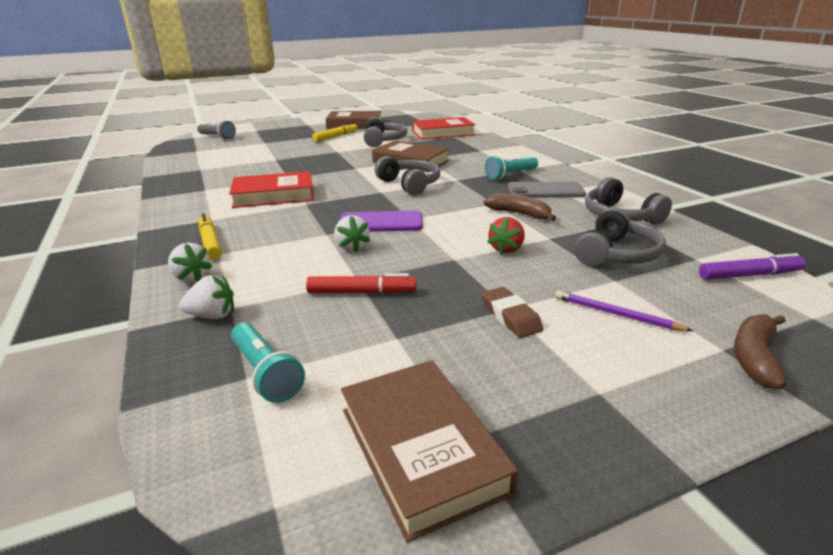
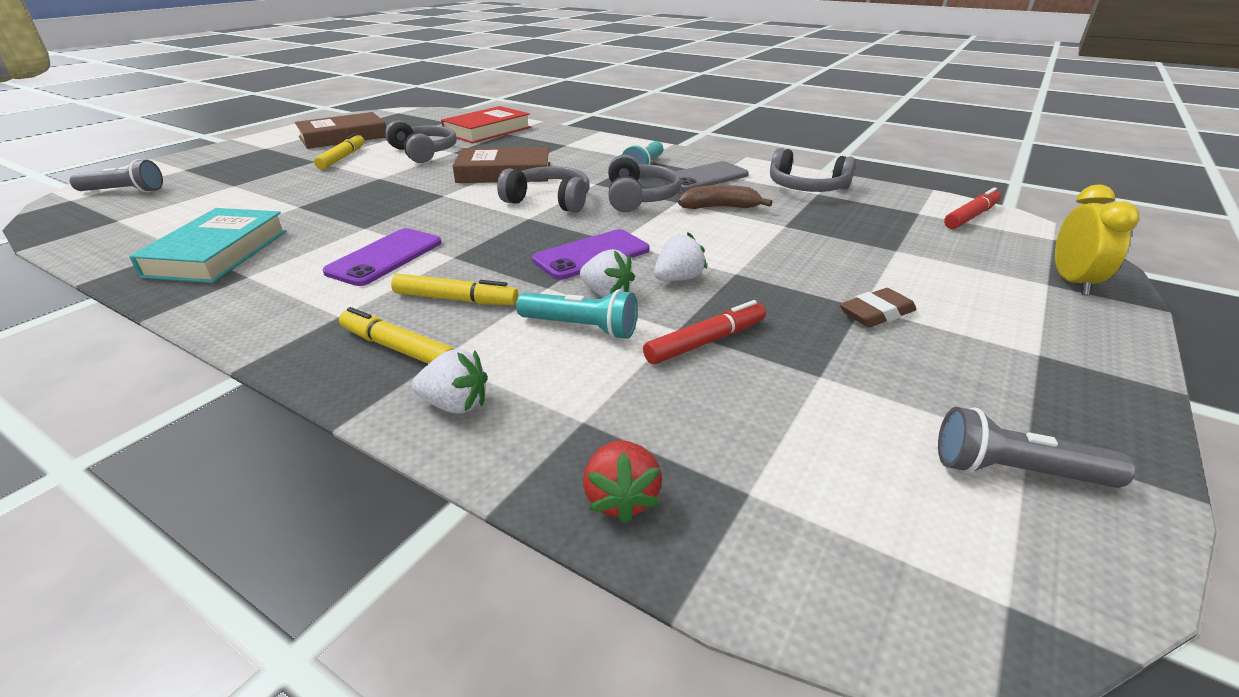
camera: 35 degrees left, 5 degrees up
white strawberry [179,275,234,319] -> white strawberry moved to [654,232,707,281]
red book [229,171,314,208] -> purple phone [322,228,441,286]
turquoise flashlight [231,322,305,403] -> turquoise flashlight moved to [516,289,638,339]
brown book [341,360,518,542] -> grey flashlight [938,407,1135,488]
brown eraser [482,287,543,338] -> brown eraser turned 60 degrees counterclockwise [840,288,916,327]
red strawberry [487,217,525,254] -> red strawberry moved to [583,440,662,524]
purple pencil [555,290,693,331] -> none
grey headphones [574,208,666,266] -> grey headphones moved to [608,155,681,212]
purple marker [699,253,806,280] -> red marker [944,187,1001,229]
brown banana [734,315,786,389] -> yellow clock [1055,185,1140,295]
none -> turquoise book [129,208,287,283]
none -> yellow marker [391,274,518,305]

